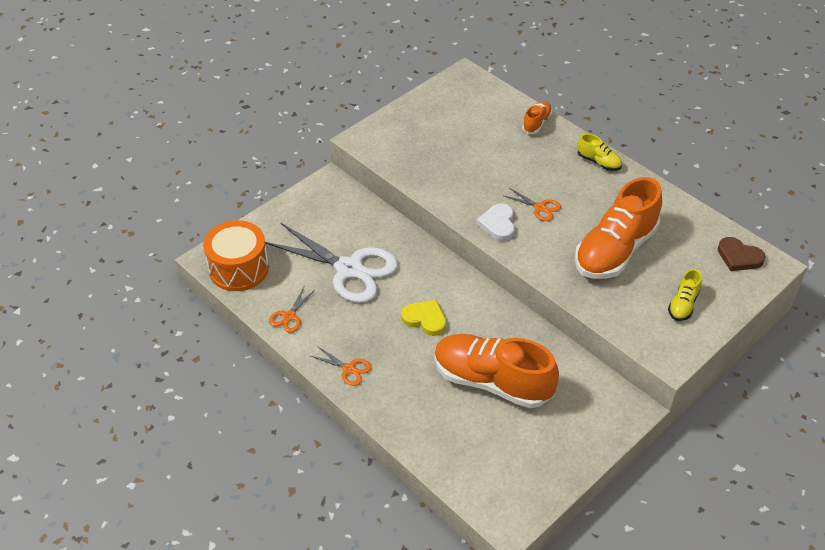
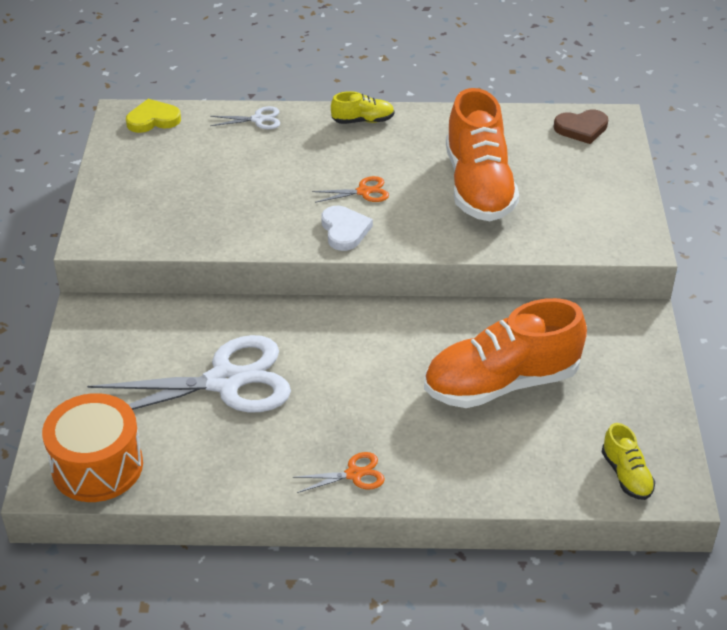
camera: 45 degrees left, 5 degrees down
orange scissors [269,287,316,333] -> none
yellow heart [401,300,446,336] -> yellow heart moved to [126,99,181,133]
white heart [476,204,515,241] -> white heart turned 150 degrees counterclockwise [321,206,373,251]
orange shoe [522,101,552,134] -> white scissors [210,106,280,129]
yellow shoe [668,269,702,321] -> yellow shoe moved to [602,423,655,500]

